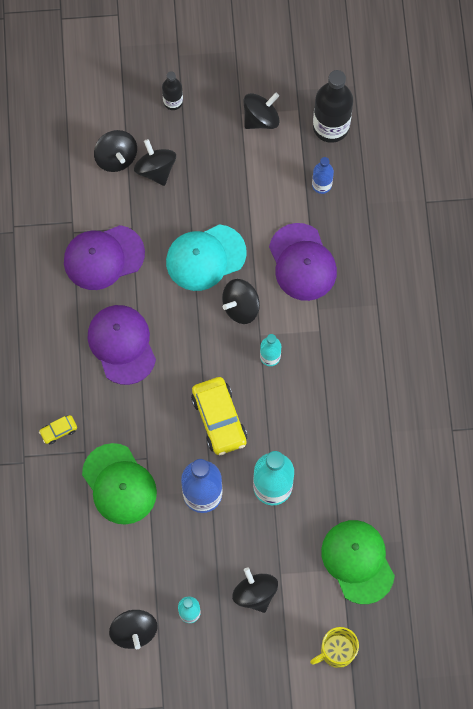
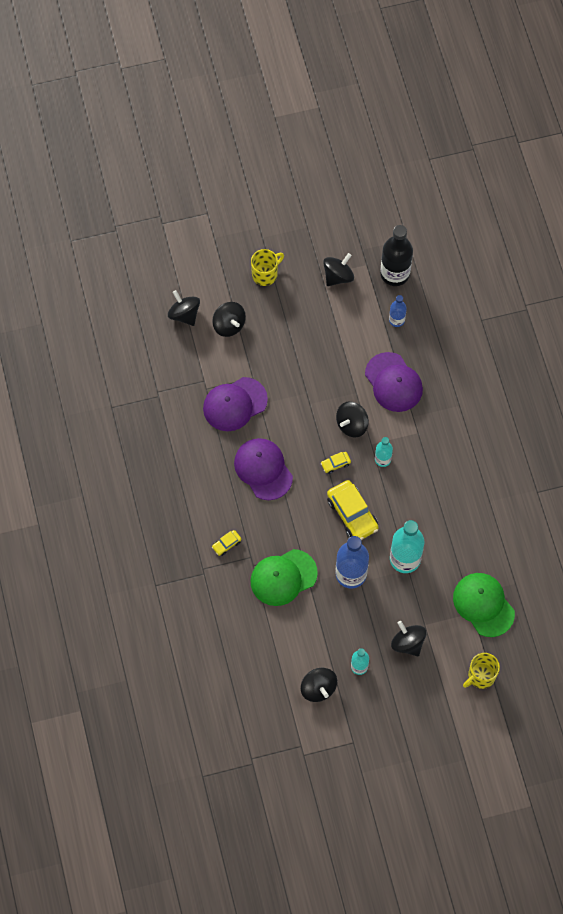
camera: 10 degrees left, 5 degrees down
green cap [82,443,157,525] -> green cap turned 105 degrees clockwise [250,549,318,606]
black spinning top [134,139,176,186] -> black spinning top moved to [168,290,200,326]
black bottle [162,71,183,110] -> yellow mug [251,249,284,286]
turquoise cap [166,224,247,291] -> none
none -> yellow car [321,452,351,474]

